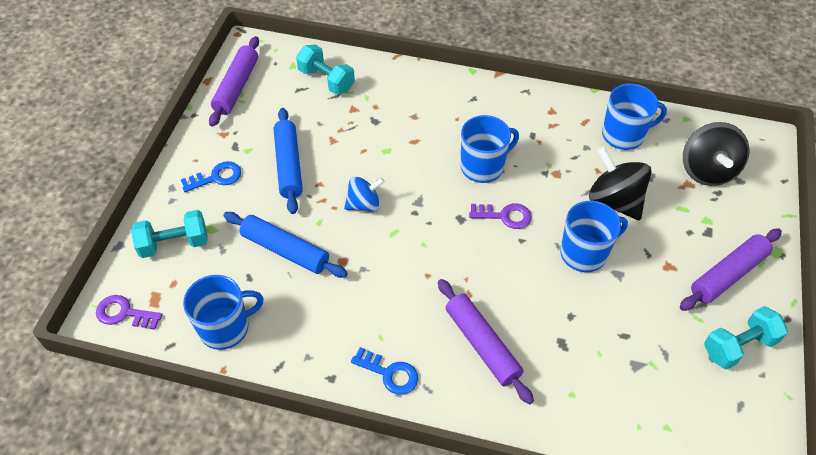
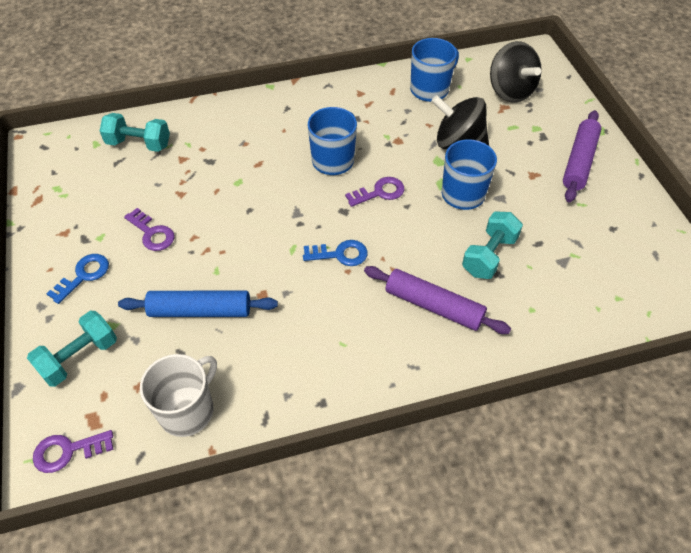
camera: 30 degrees left, 0 degrees up
blue mug [183,275,264,350] -> white mug [140,354,217,437]
purple rolling pin [209,36,259,127] -> none
blue rolling pin [274,108,303,214] -> purple key [124,208,175,251]
blue spinning top [344,177,384,212] -> none
blue key [351,347,418,395] -> blue key moved to [303,240,368,266]
turquoise dumbbell [704,306,788,370] -> turquoise dumbbell moved to [462,212,523,279]

